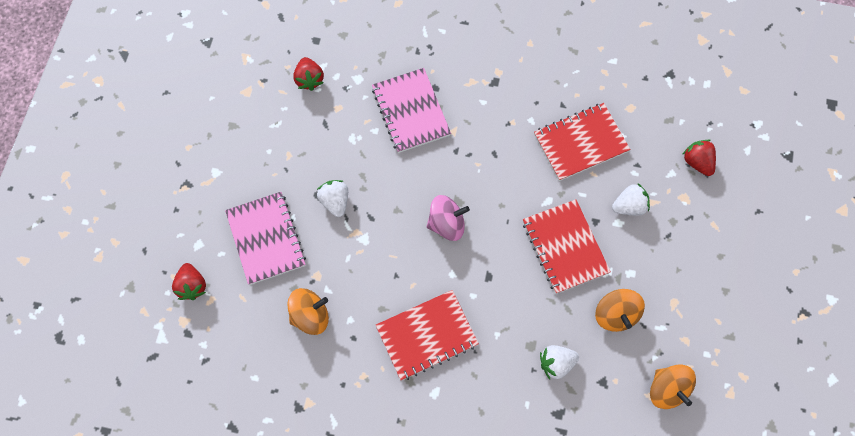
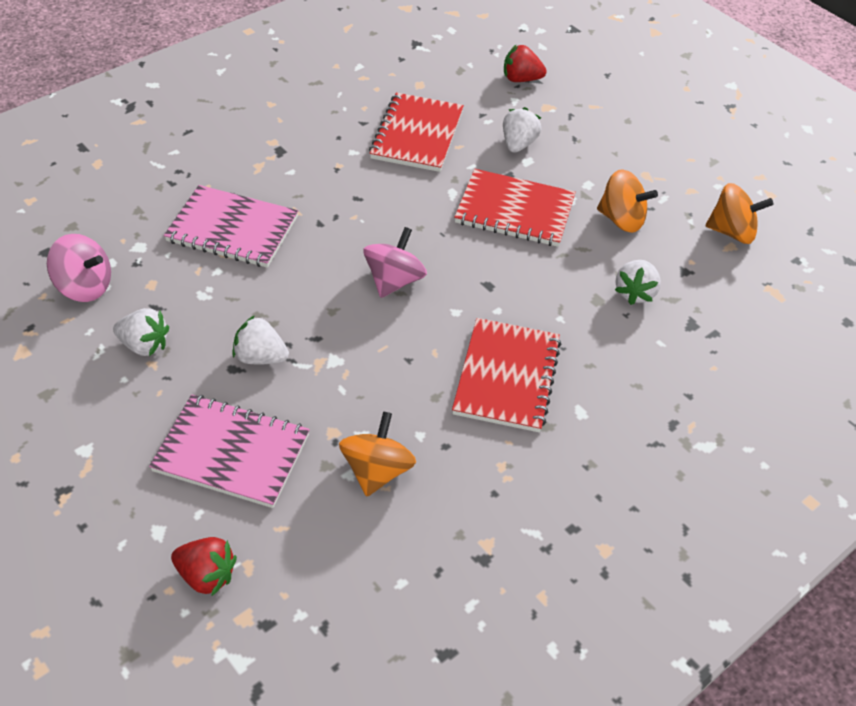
camera: 55 degrees left, 20 degrees down
red strawberry [293,57,324,91] -> pink spinning top [47,234,111,302]
none -> white strawberry [113,308,169,356]

